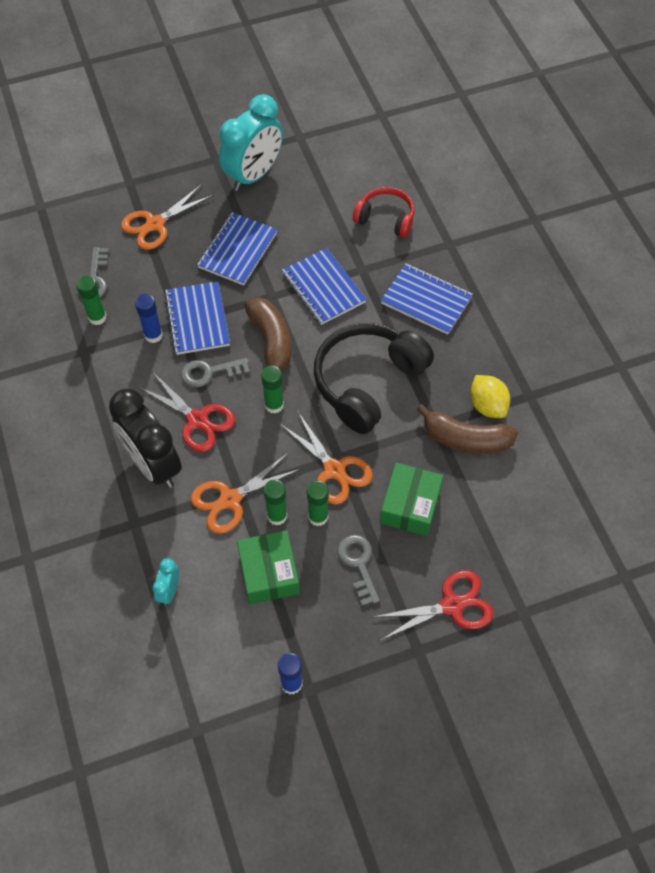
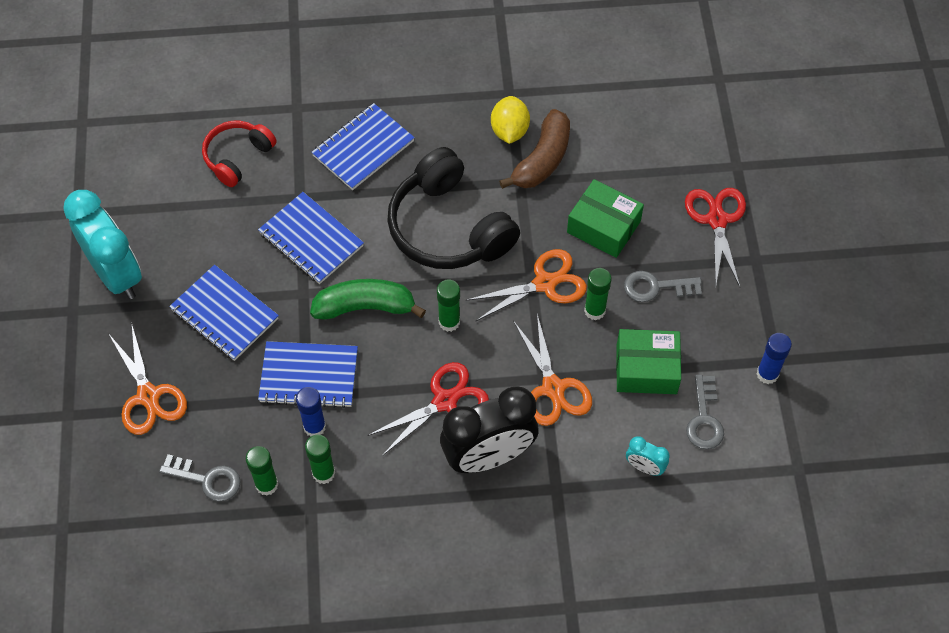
camera: 75 degrees left, 0 degrees up
grey key [181,358,250,387] -> grey key moved to [686,375,724,449]
brown banana [244,297,291,370] -> green banana [310,279,426,320]
green glue stick [263,479,287,525] -> green glue stick moved to [305,435,335,484]
blue notebook [282,248,367,325] -> blue notebook turned 60 degrees clockwise [258,192,364,284]
yellow lemon [470,375,510,418] -> yellow lemon turned 75 degrees counterclockwise [491,96,530,144]

